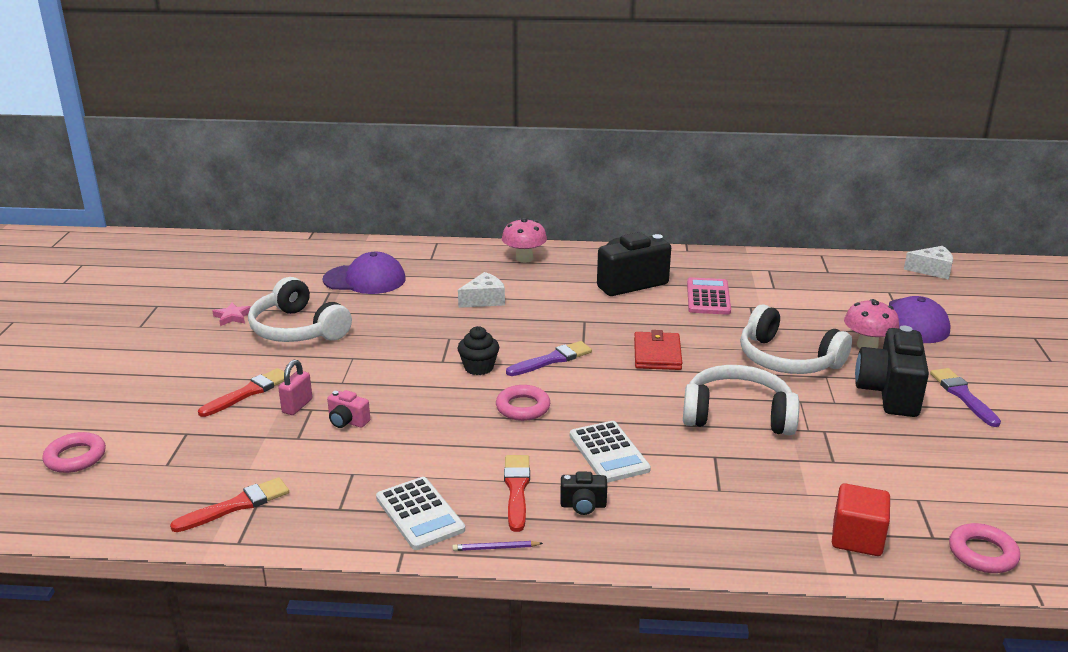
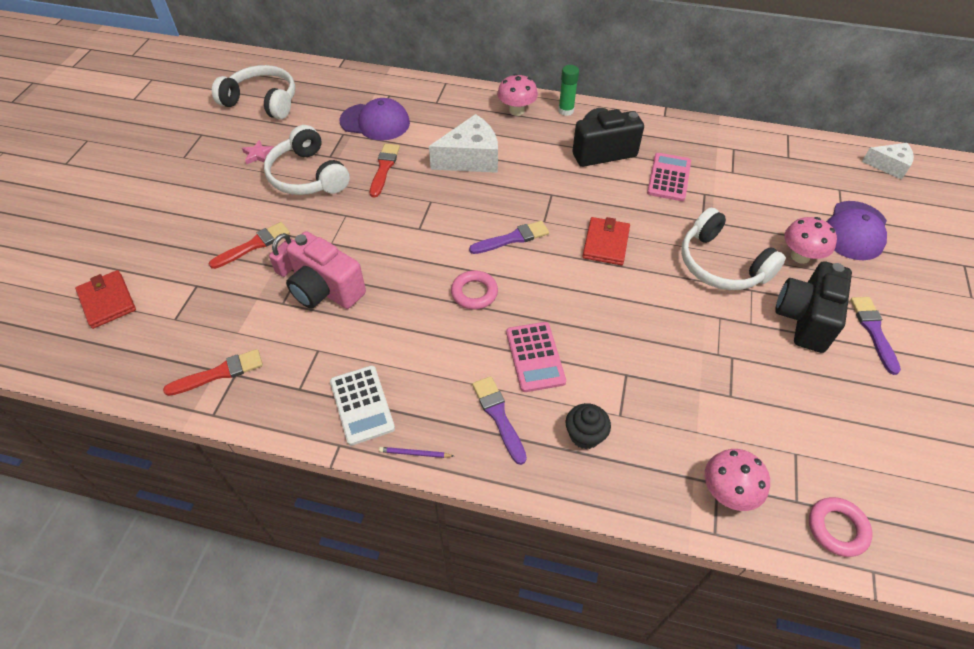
camera: 10 degrees right, 25 degrees up
pink ring [42,432,106,473] -> red wallet [75,270,136,329]
pink camera [327,390,370,428] -> pink camera [286,231,366,309], size x2.16
white cheese [458,272,505,308] -> white cheese [429,114,498,173], size x1.65
black cupcake [458,326,499,375] -> black cupcake moved to [566,403,611,449]
red brush [504,455,530,532] -> red brush moved to [370,143,400,198]
black camera [560,472,607,515] -> purple brush [472,376,527,465]
white calculator [570,421,651,483] -> pink calculator [506,322,566,392]
white headphones [683,365,799,435] -> white headphones moved to [212,65,296,119]
red cube [832,484,890,556] -> pink mushroom [705,449,770,511]
none -> green glue stick [558,65,579,116]

